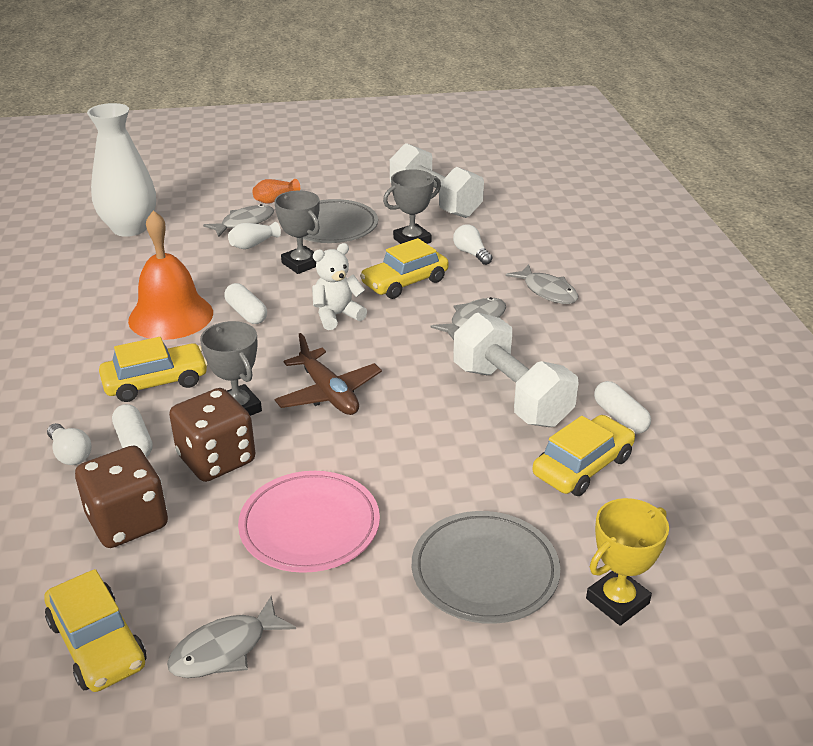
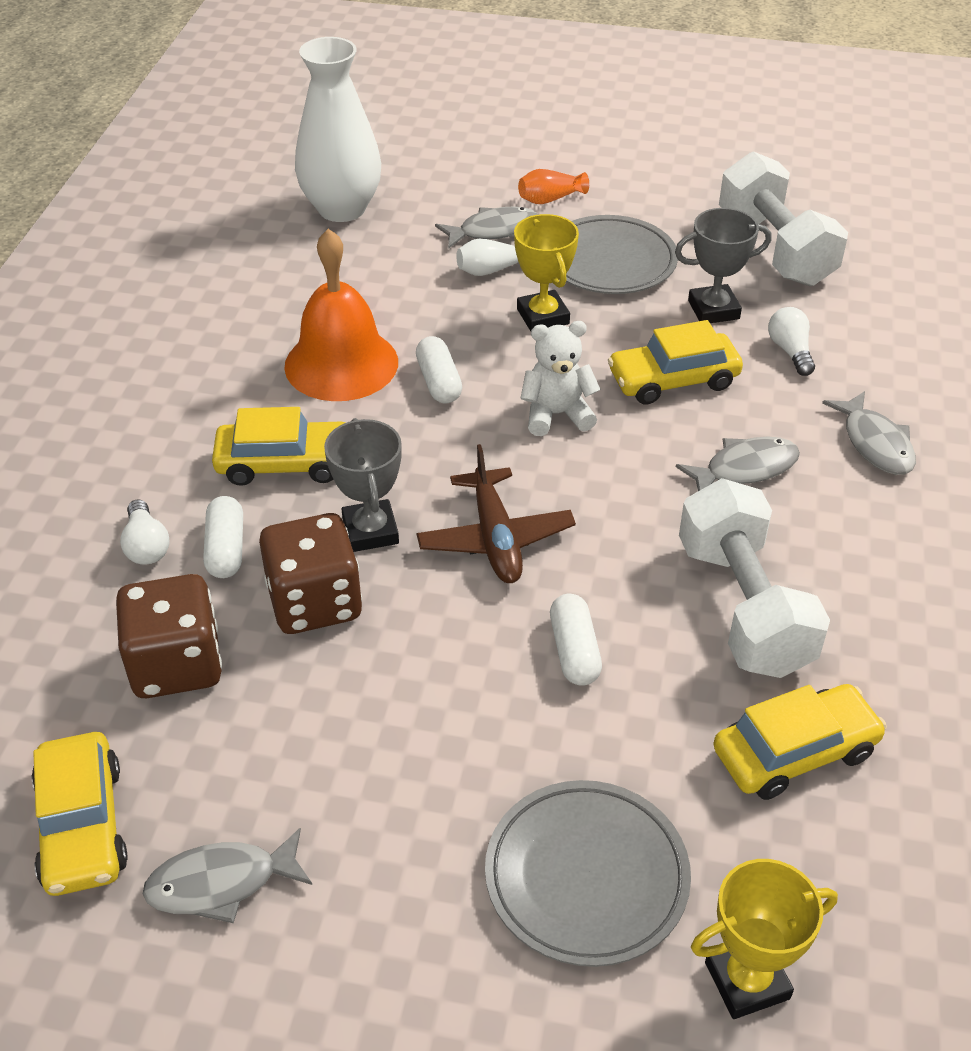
camera: 20 degrees right, 10 degrees up
pink plate [238,471,380,573] -> none
grey trophy [274,190,320,274] -> yellow trophy [514,214,579,331]
white capsule [594,381,651,434] -> white capsule moved to [550,594,602,686]

